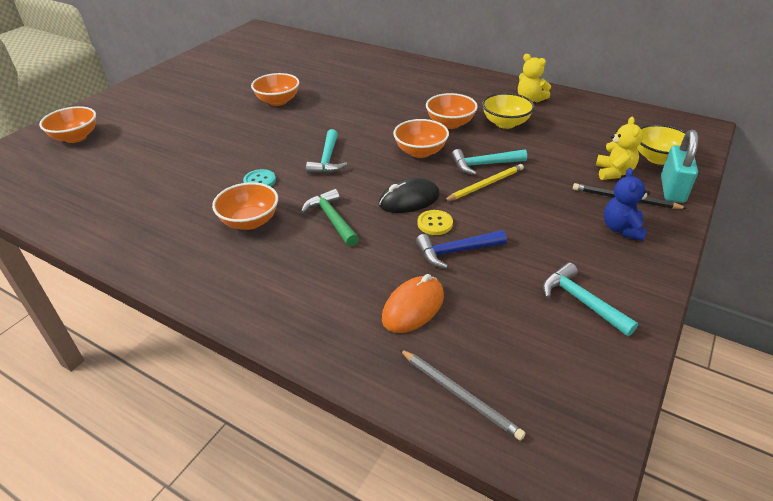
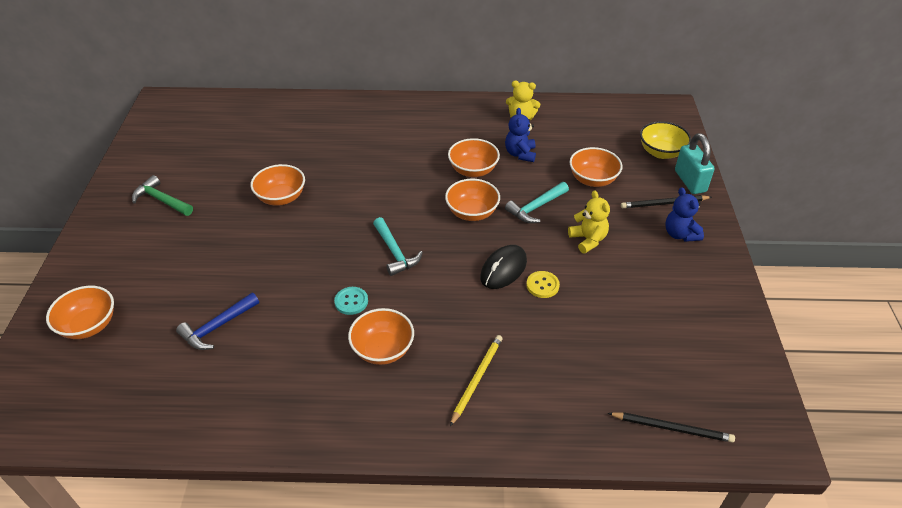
camera: 30 degrees left, 5 degrees up
green hammer [301,189,359,247] -> green hammer moved to [132,175,193,216]
orange mouse [382,274,444,333] -> none
grey pencil [399,349,525,441] -> black pencil [608,412,735,443]
blue hammer [416,230,507,269] -> blue hammer moved to [176,293,259,350]
yellow pencil [444,164,524,201] -> yellow pencil moved to [450,335,503,426]
yellow bowl [482,93,535,129] -> blue teddy bear [505,108,536,162]
turquoise hammer [543,263,638,336] -> none
yellow teddy bear [596,117,643,180] -> yellow teddy bear moved to [568,190,610,253]
none -> orange bowl [570,147,623,187]

